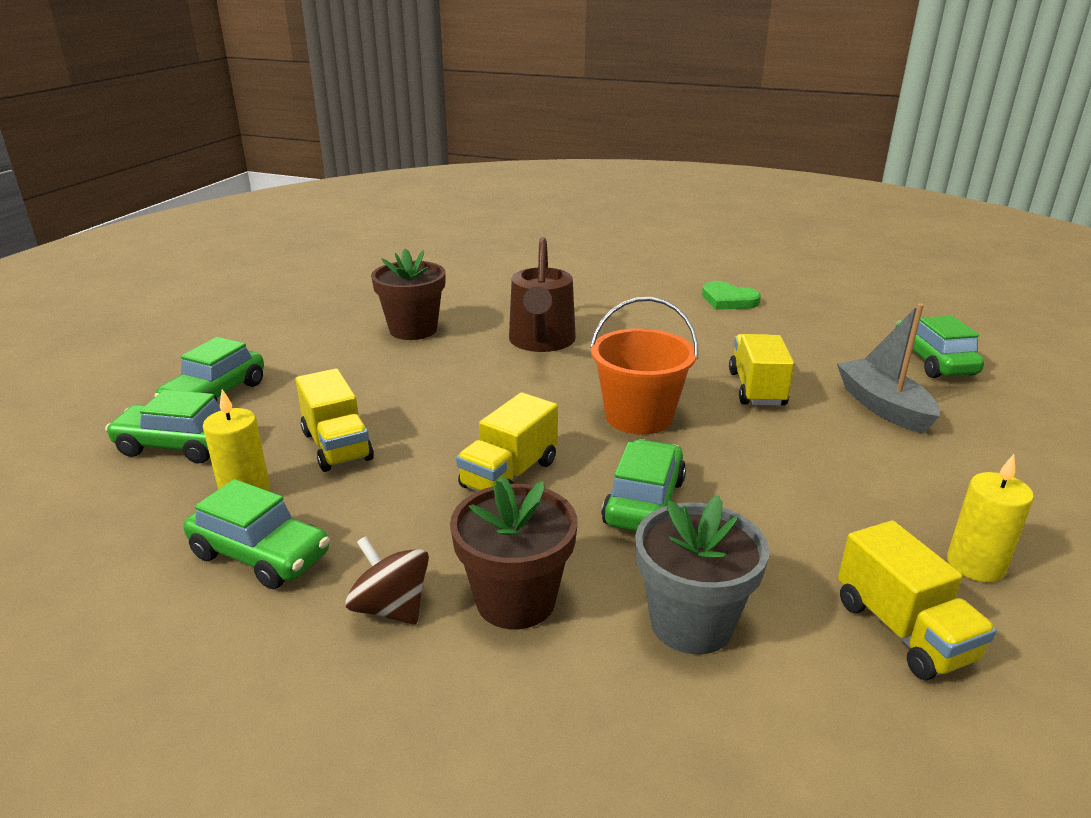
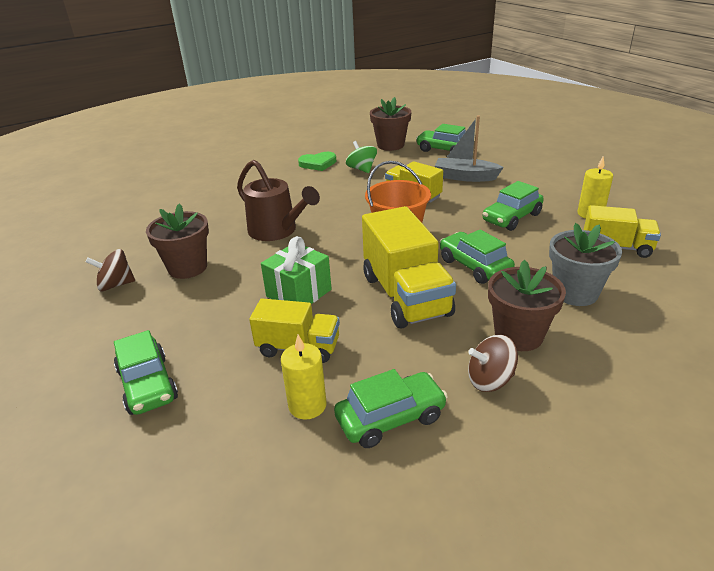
camera: 50 degrees left, 5 degrees up
green car [105,390,221,464] -> green car moved to [483,181,544,231]
yellow truck [456,392,558,492] -> yellow truck [362,206,456,329], size x1.64
none -> brown spinning top [86,249,135,291]
none -> green gift [261,236,332,304]
none -> green spinning top [346,141,377,173]
none -> brown flower pot [370,97,411,151]

